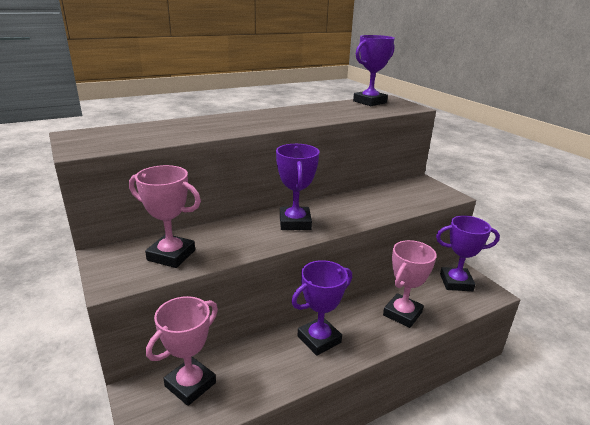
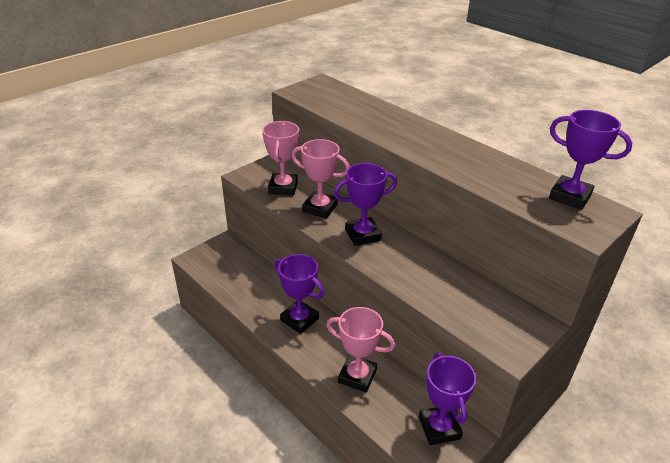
camera: 75 degrees right, 10 degrees up
pink trophy [146,296,218,406] -> pink trophy moved to [292,139,350,219]

